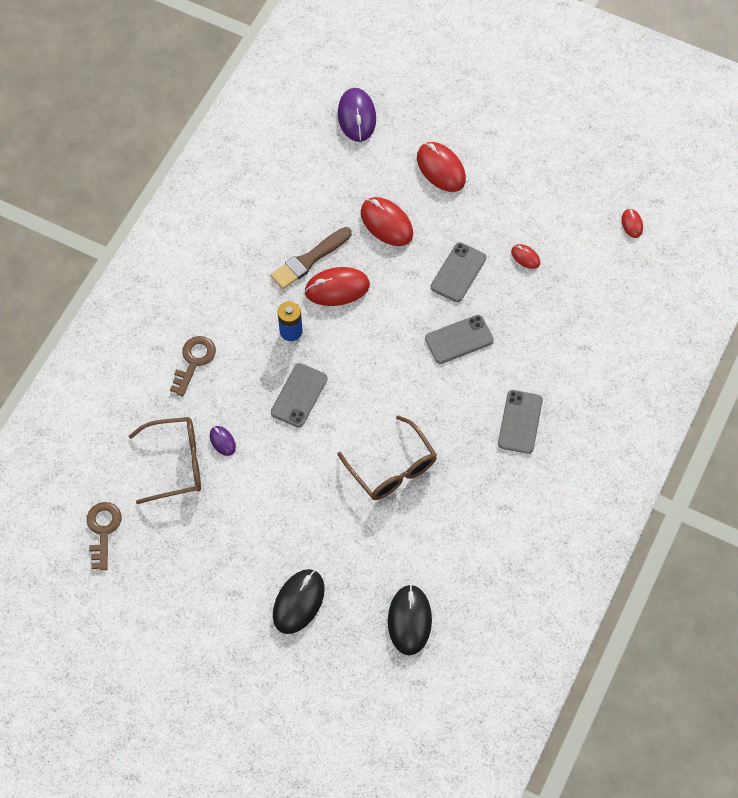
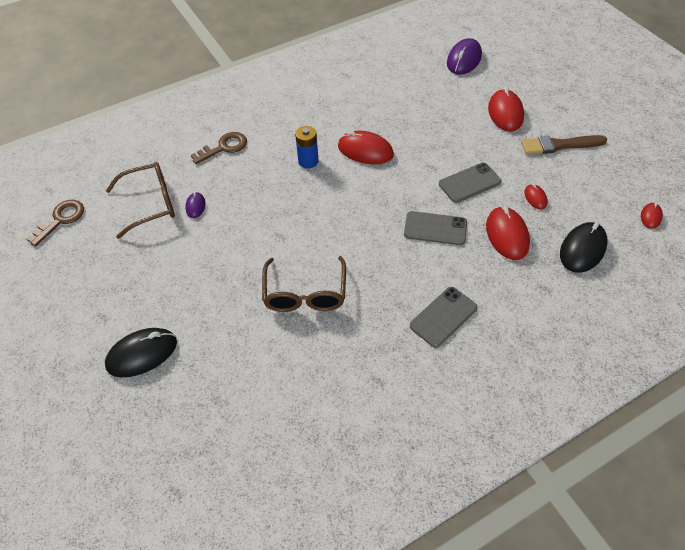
camera: 35 degrees right, 10 degrees down
brown glasses [129,417,201,504] -> brown glasses turned 45 degrees counterclockwise [106,162,175,239]
brown brush [270,227,352,289] -> brown brush moved to [521,135,607,155]
grey phone [271,363,327,428] -> none
red mouse [361,197,413,246] -> red mouse moved to [486,206,530,260]
black mouse [388,584,432,655] -> black mouse moved to [560,222,608,273]

